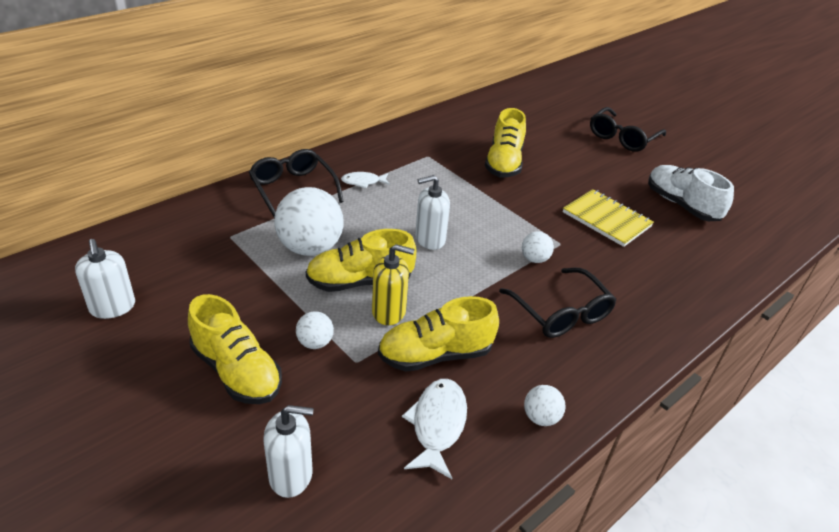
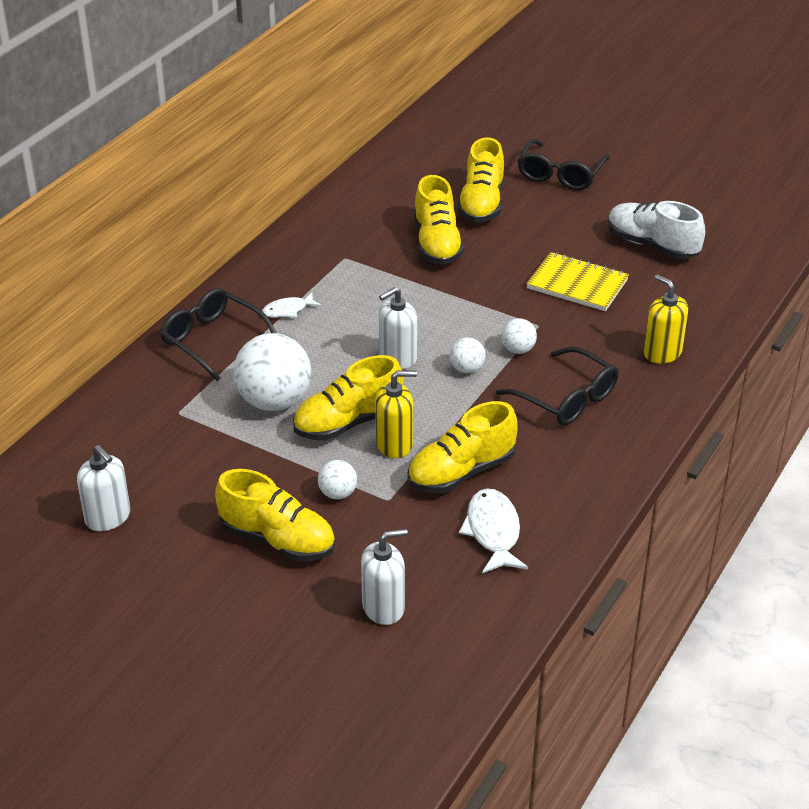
camera: 15 degrees left, 0 degrees up
white ball [524,385,566,426] -> white ball moved to [450,337,486,373]
none -> yellow shoe [457,137,504,223]
none -> yellow soap dispenser [644,274,688,364]

